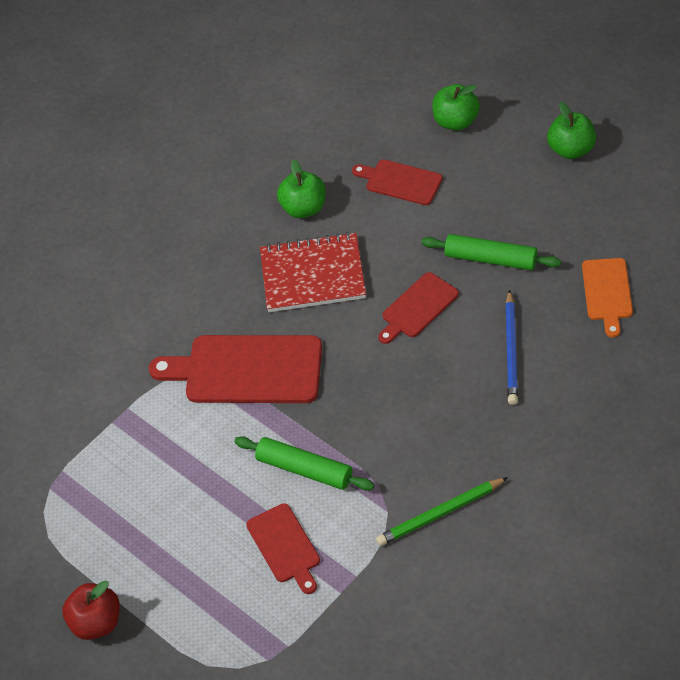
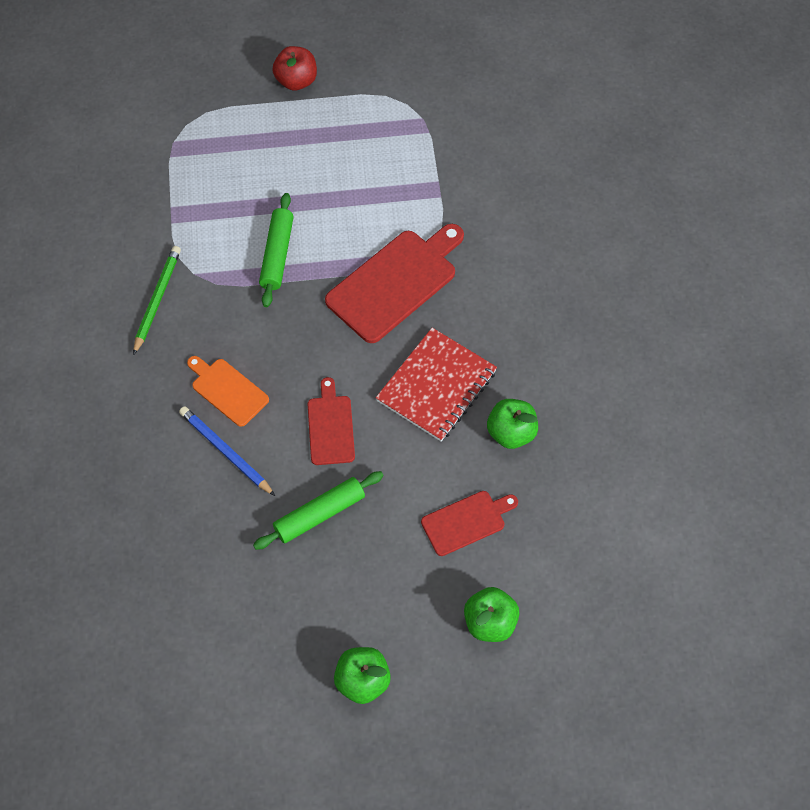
camera: 125 degrees right, 10 degrees up
green rolling pin [234,436,375,491] -> green rolling pin turned 60 degrees counterclockwise [259,193,294,307]
red cutting board [246,503,320,594] -> none
orange cutting board [582,258,633,337] -> orange cutting board moved to [187,356,269,427]

